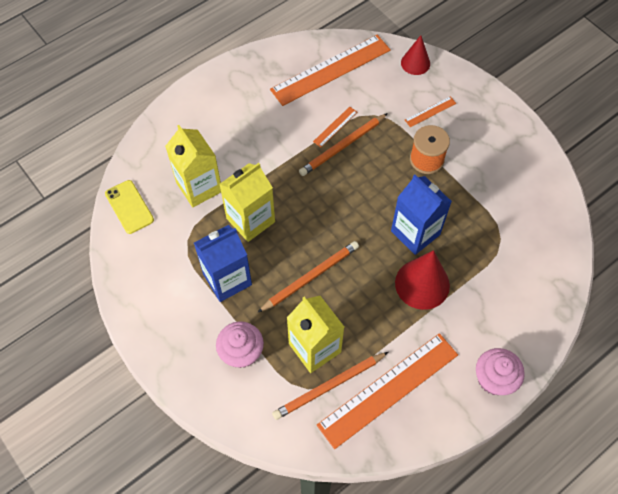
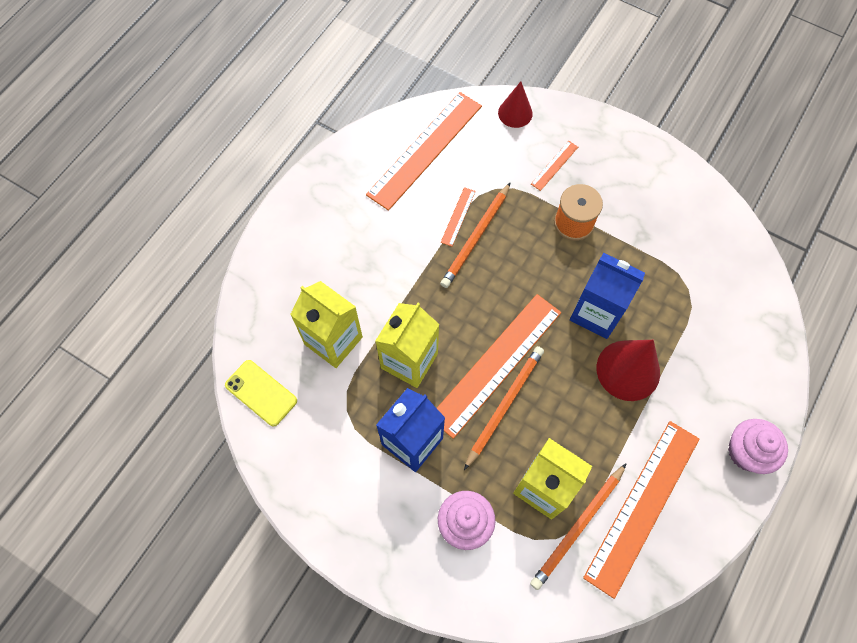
camera: 20 degrees left, 5 degrees up
none -> orange ruler [437,294,561,439]

